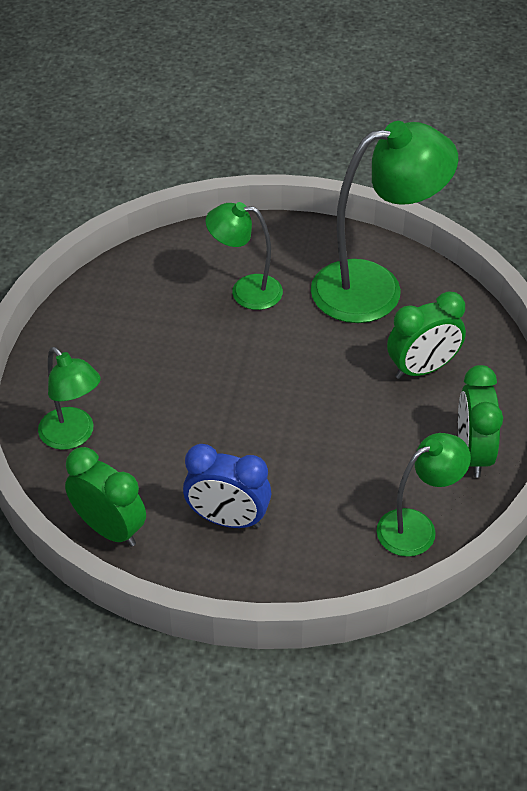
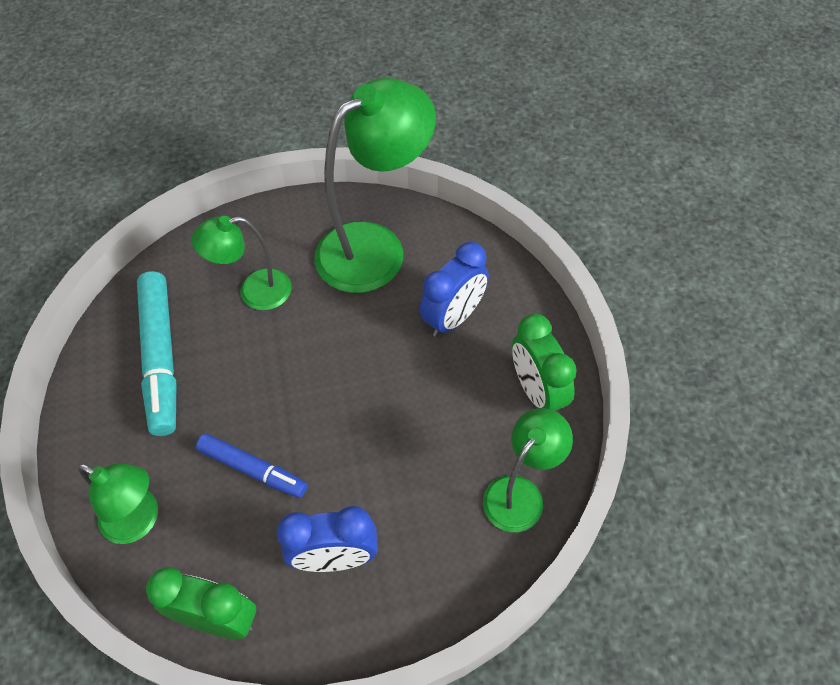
camera: 20 degrees left, 10 degrees up
green clock [387,291,466,379] -> blue clock [420,242,489,337]
none -> turquoise marker [137,271,176,436]
none -> blue marker [196,433,308,498]

